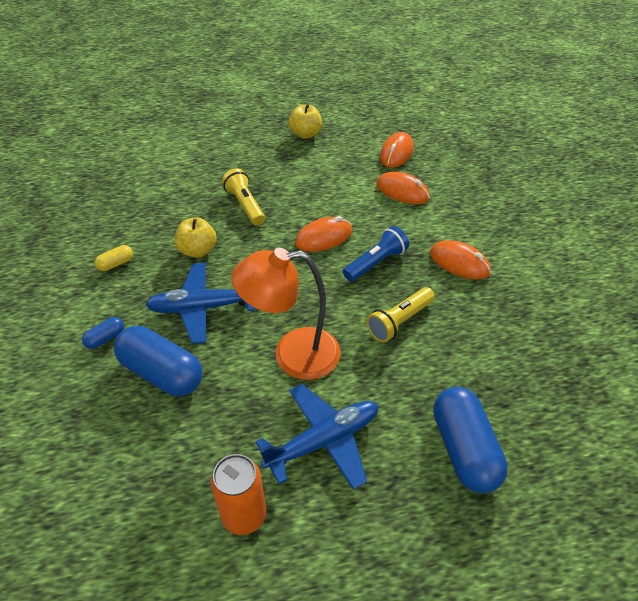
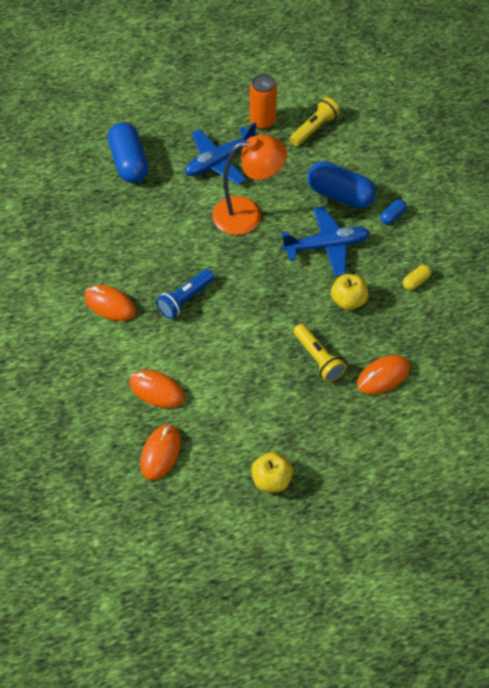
camera: 175 degrees right, 10 degrees up
orange mouse [295,216,352,252] -> orange mouse moved to [357,355,410,395]
yellow flashlight [366,287,435,343] -> yellow flashlight moved to [290,97,340,146]

